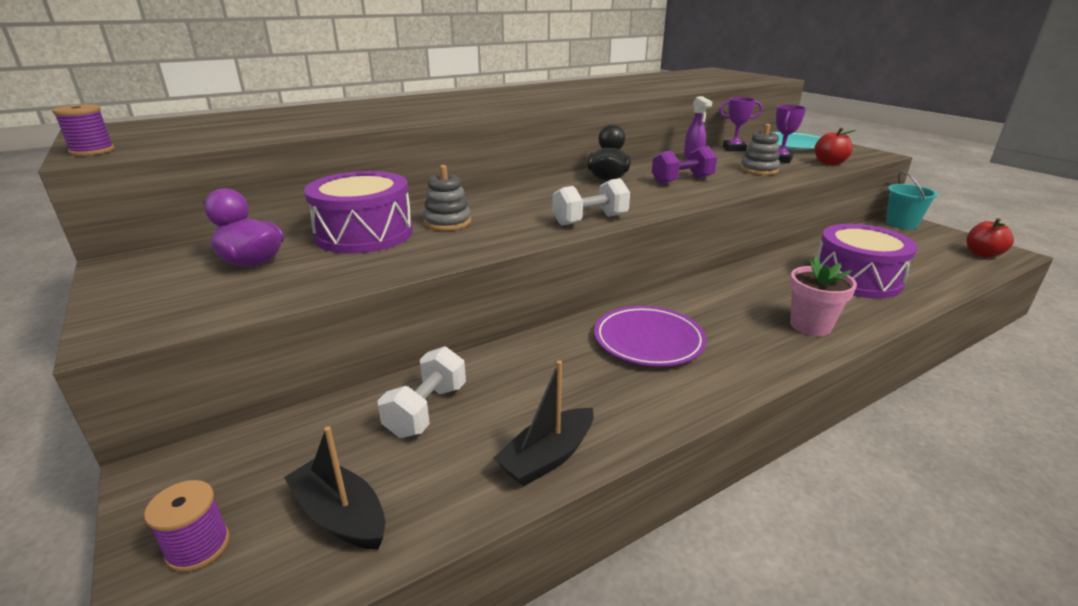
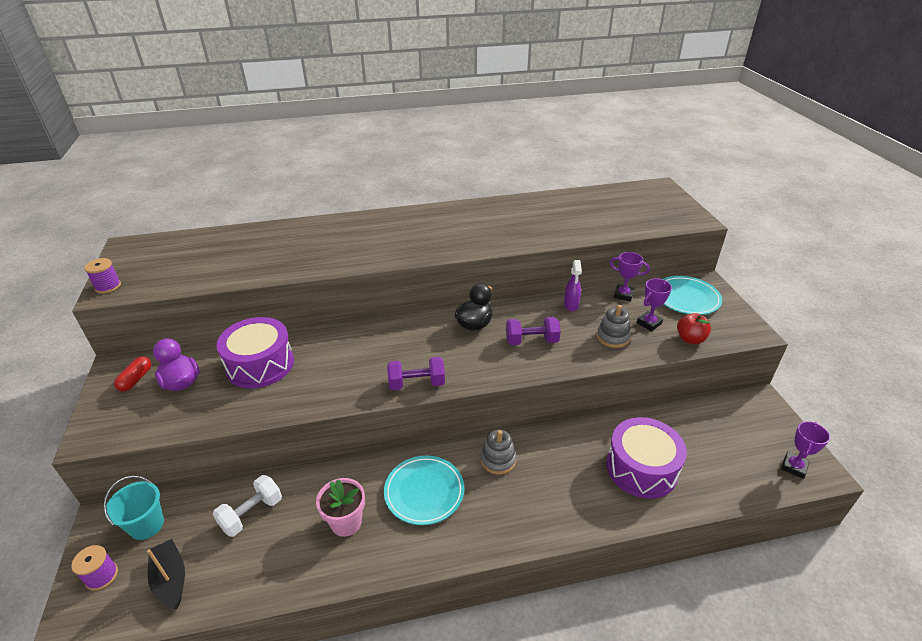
camera: 20 degrees right, 10 degrees up
grey stacking toy [423,165,471,231] -> grey stacking toy moved to [481,430,516,475]
black boat [493,361,594,486] -> none
white dumbbell [552,178,630,226] -> purple dumbbell [387,357,445,390]
purple plate [594,306,707,367] -> turquoise plate [384,455,464,525]
pink flower pot [790,256,857,336] -> pink flower pot moved to [316,478,365,537]
turquoise bucket [886,171,938,229] -> turquoise bucket moved to [104,476,164,540]
red apple [966,218,1014,258] -> purple trophy [781,421,830,479]
none -> red capsule [114,356,151,392]

